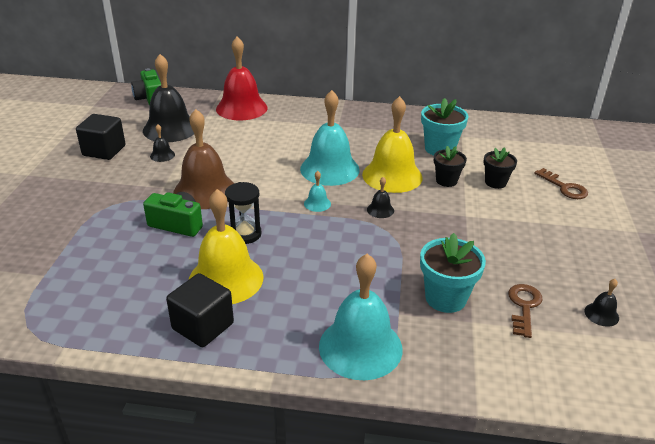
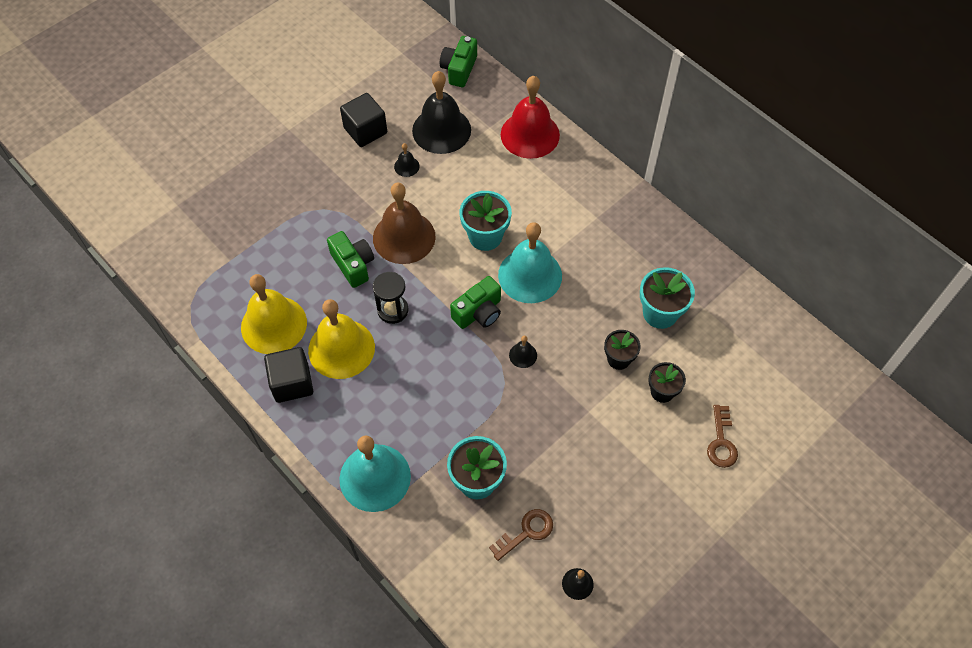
camera: 40 degrees right, 25 degrees up
turquoise bell [304,171,331,212] -> green camera [450,276,501,329]
yellow bell [362,96,422,193] -> yellow bell moved to [241,274,307,354]
none -> turquoise flower pot [459,191,512,251]

